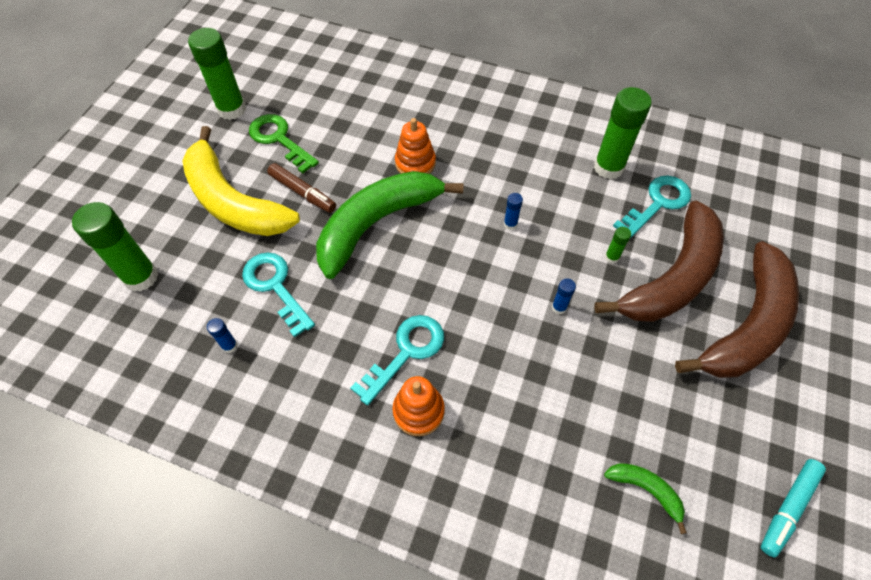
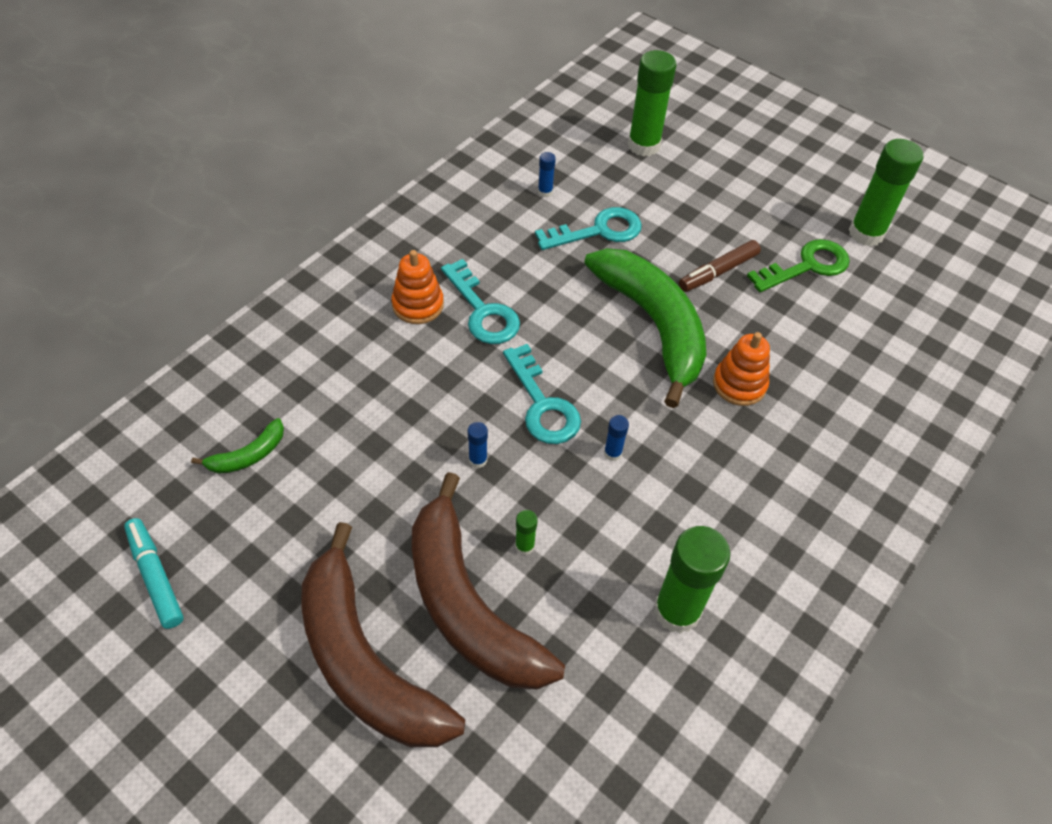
camera: 105 degrees right, 5 degrees down
yellow banana [182,126,300,236] -> none
turquoise key [613,175,691,238] -> turquoise key moved to [503,344,581,444]

